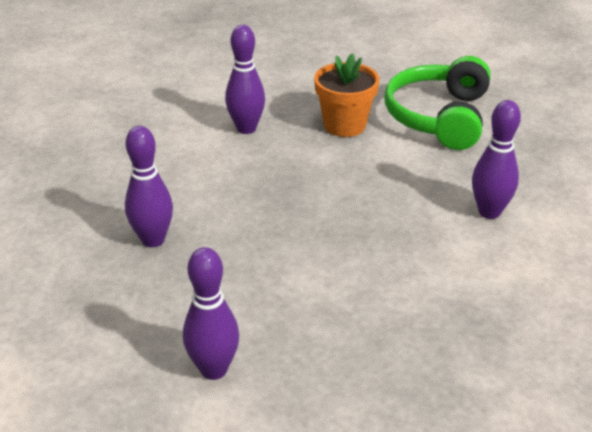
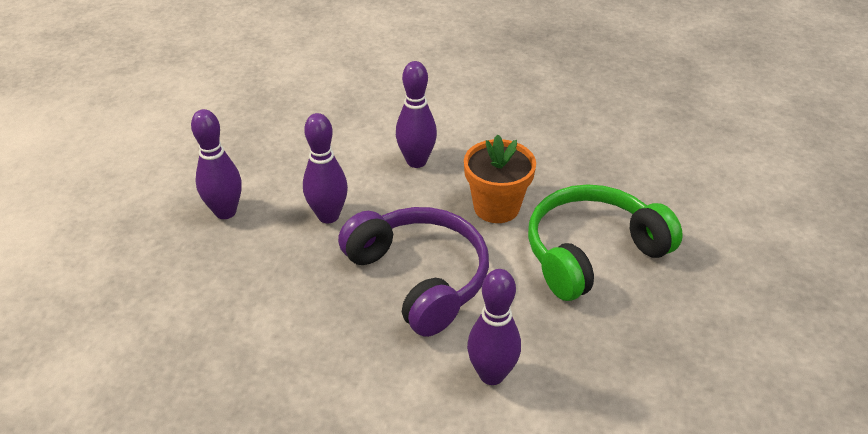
camera: 45 degrees right, 5 degrees up
purple bowling pin [183,247,239,380] -> purple bowling pin moved to [303,113,348,223]
none -> purple headphones [338,207,489,337]

